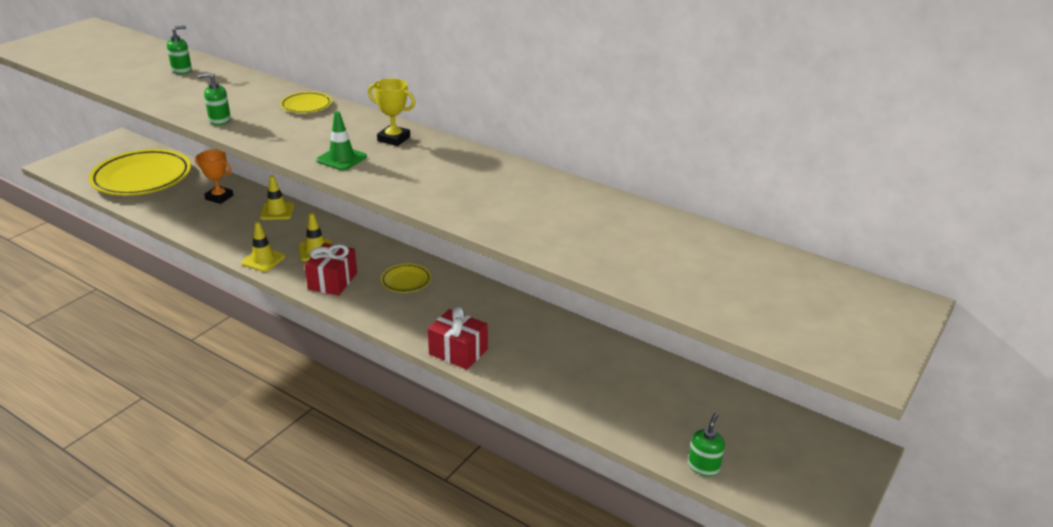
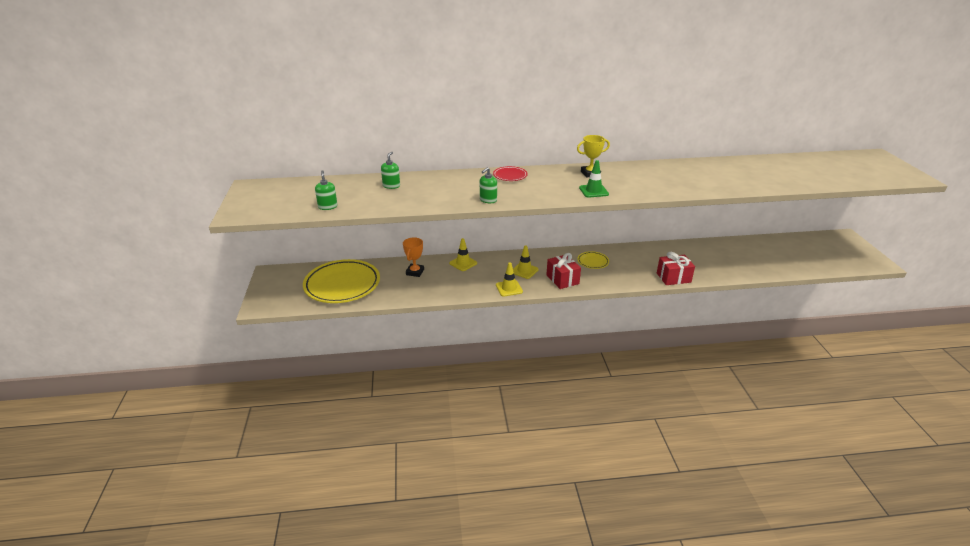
camera: 40 degrees left, 0 degrees up
orange trophy [195,149,233,204] -> orange trophy turned 60 degrees counterclockwise [403,237,424,277]
yellow plate [280,92,332,113] -> red plate [493,166,528,181]
green soap dispenser [688,413,725,476] -> green soap dispenser moved to [315,170,337,210]

